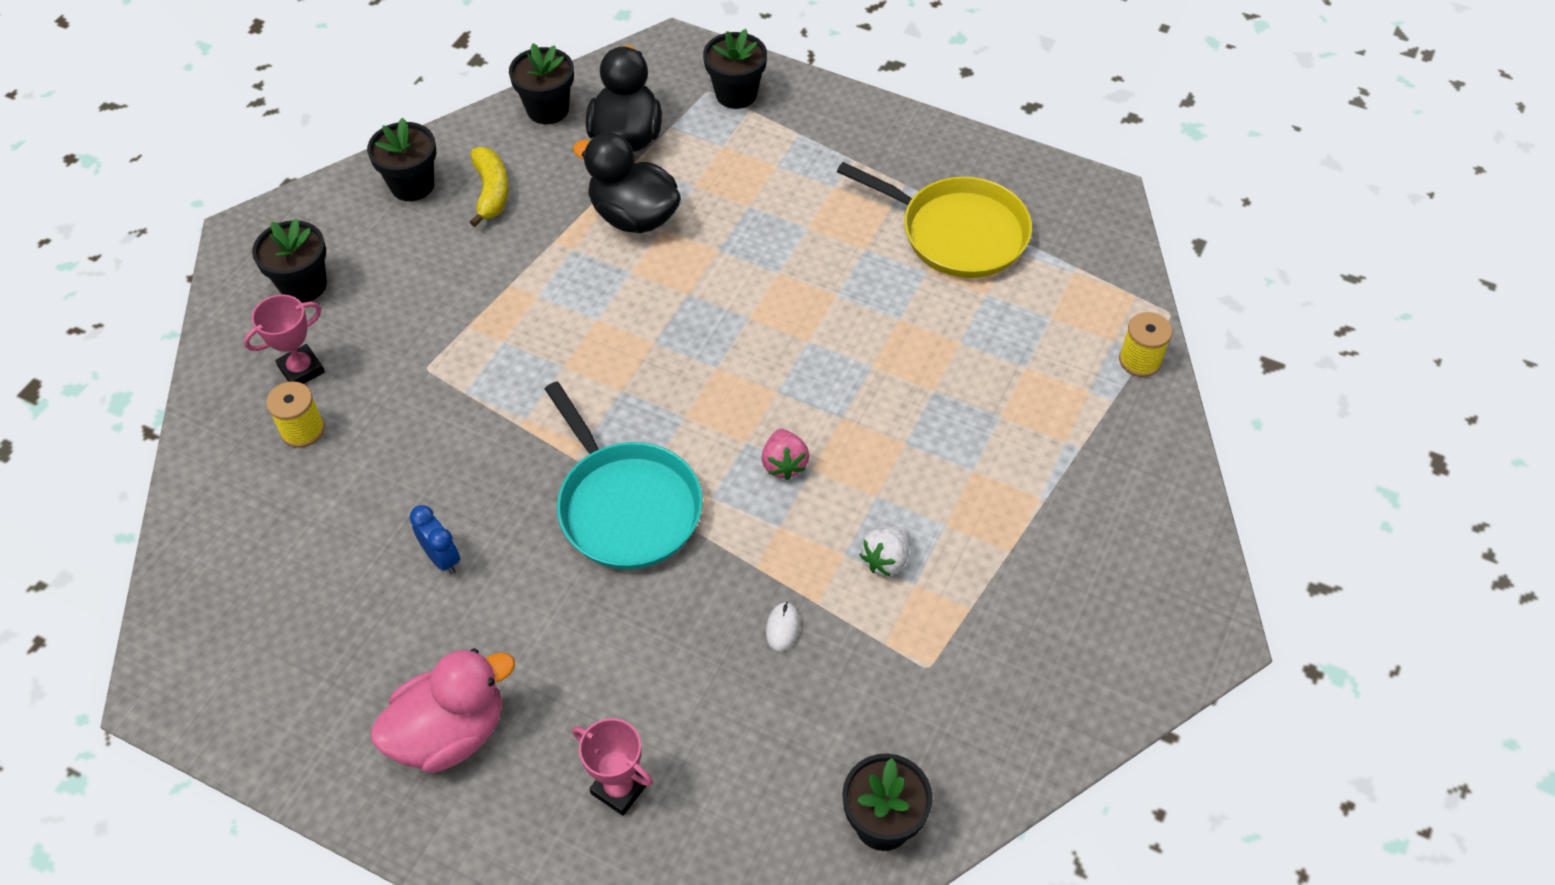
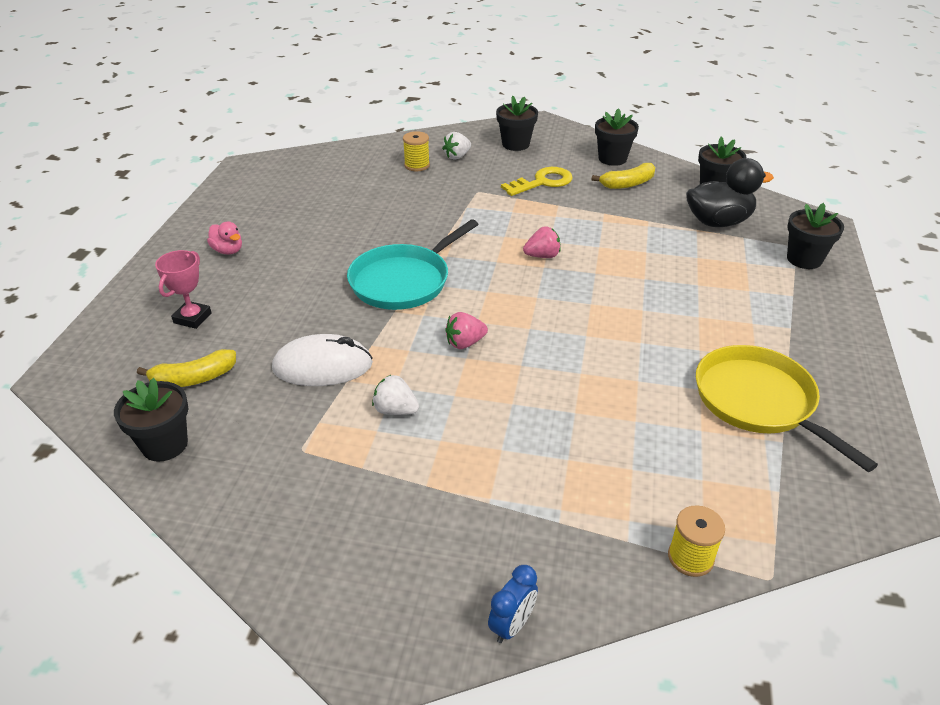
camera: 75 degrees right, 15 degrees down
pink trophy [244,295,325,384] -> white strawberry [442,132,471,160]
pink duck [371,648,515,773] -> pink duck [207,221,242,255], size x0.53
blue clock [410,505,460,574] -> blue clock moved to [488,565,538,643]
black duck [573,133,681,233] -> none
white mouse [766,602,800,652] -> white mouse [272,334,373,386], size x2.44
yellow pan [837,162,1032,278] -> yellow pan turned 135 degrees clockwise [696,345,878,472]
none -> yellow banana [137,349,236,387]
none -> yellow key [501,167,573,196]
none -> pink strawberry [523,226,561,258]

